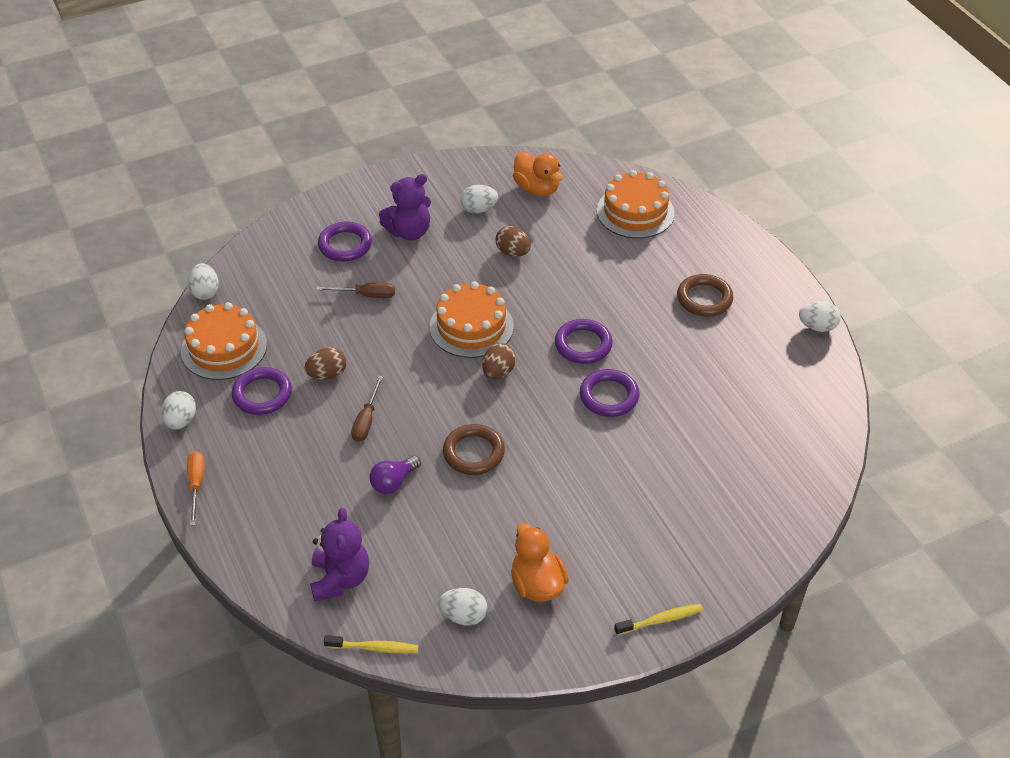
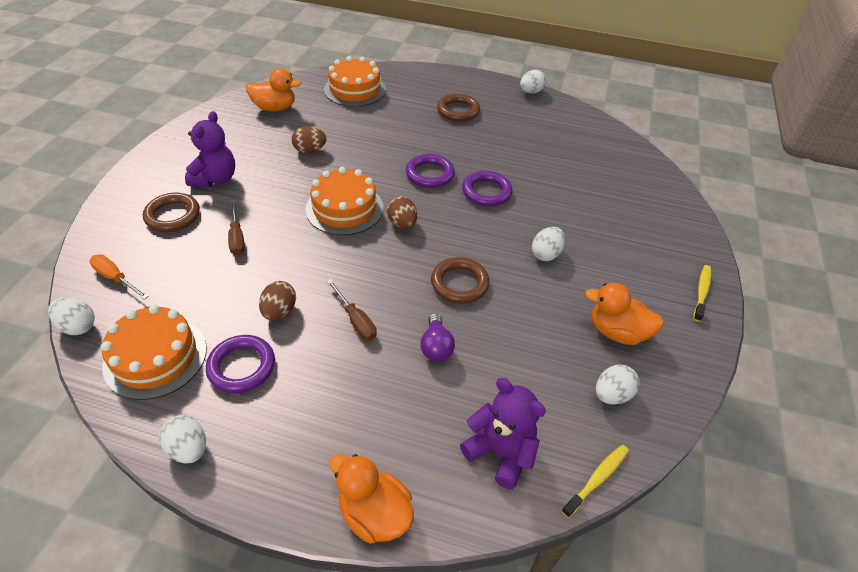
camera: 50 degrees left, 0 degrees up
orange screwdriver [187,451,205,526] -> orange screwdriver moved to [89,254,149,299]
brown screwdriver [316,283,395,298] -> brown screwdriver turned 120 degrees clockwise [228,200,245,255]
purple ring [318,222,372,262] -> brown ring [143,193,200,232]
white egg [460,185,498,213] -> white egg moved to [532,227,565,261]
none -> orange duck [329,454,414,544]

